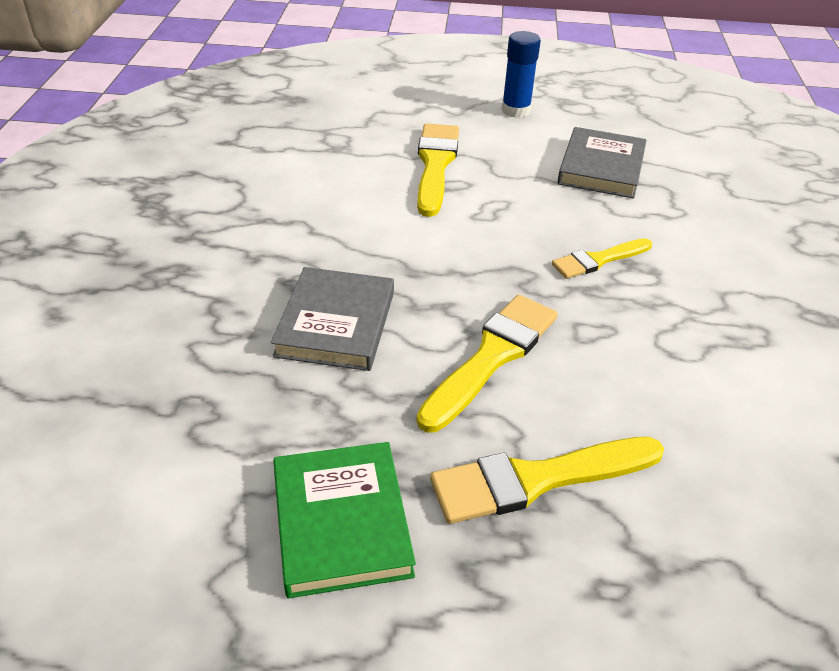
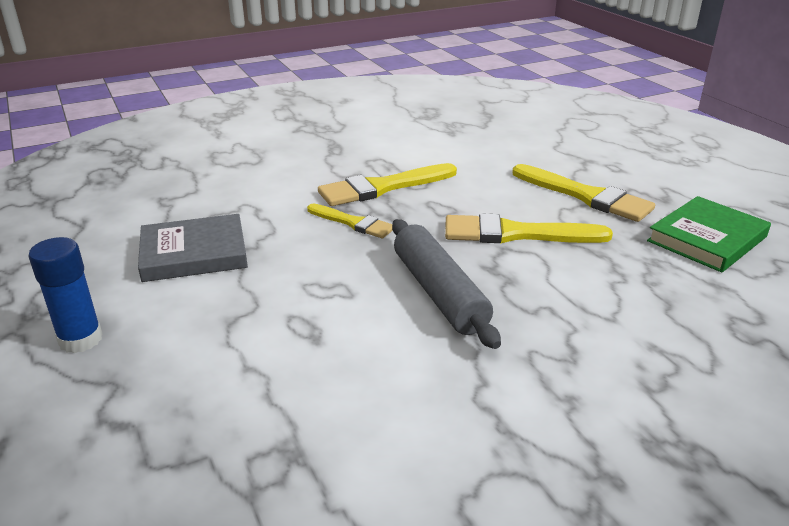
camera: 120 degrees left, 10 degrees down
grey book [271,267,394,371] -> none
yellow brush [417,123,459,217] -> yellow brush moved to [318,163,457,206]
none -> grey rolling pin [392,219,501,349]

